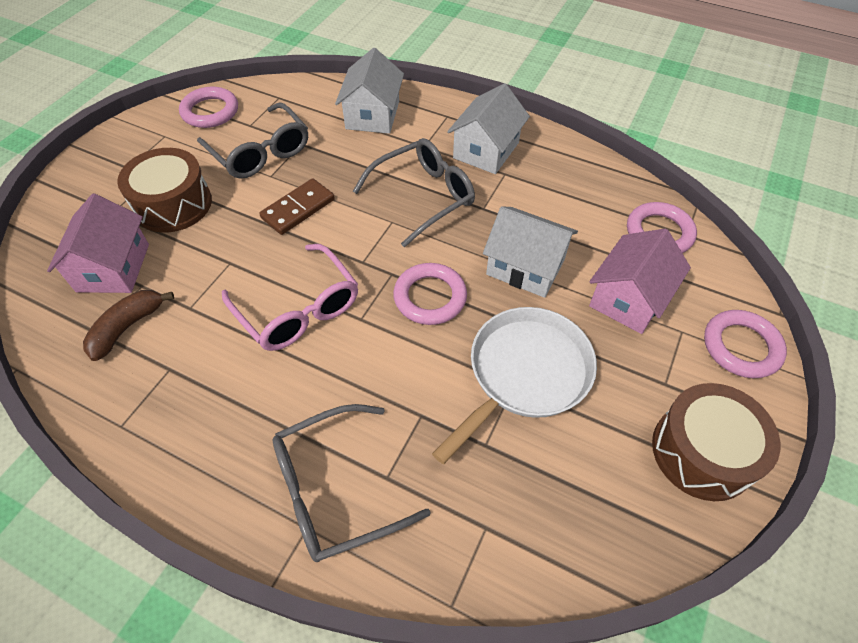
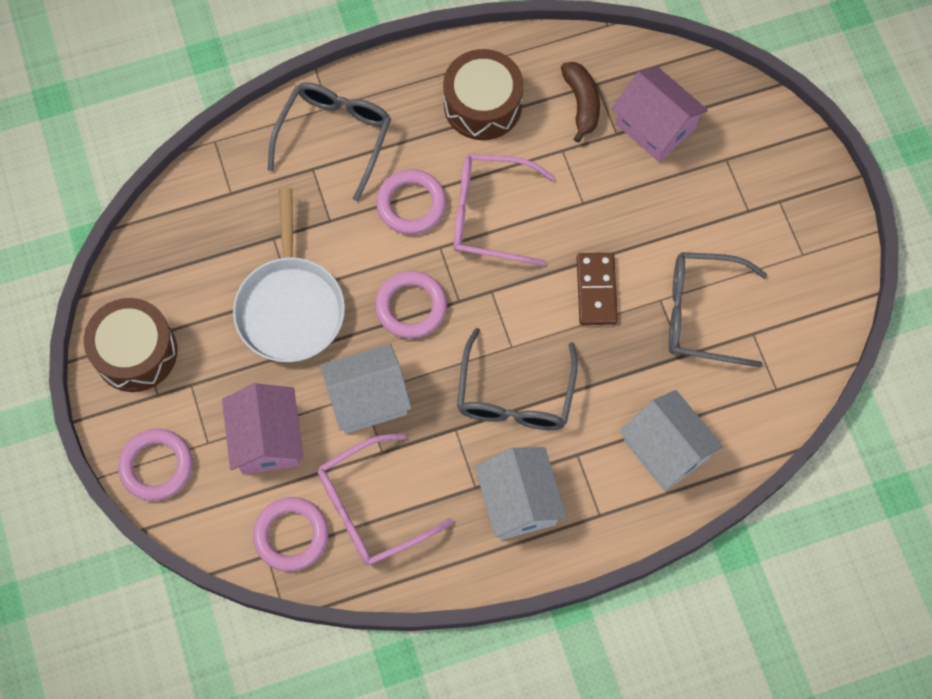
camera: 135 degrees right, 15 degrees up
brown drum [117,148,212,233] -> brown drum moved to [443,49,524,140]
pink ring [179,87,238,128] -> pink ring moved to [376,169,446,234]
none -> pink glasses [318,434,453,565]

